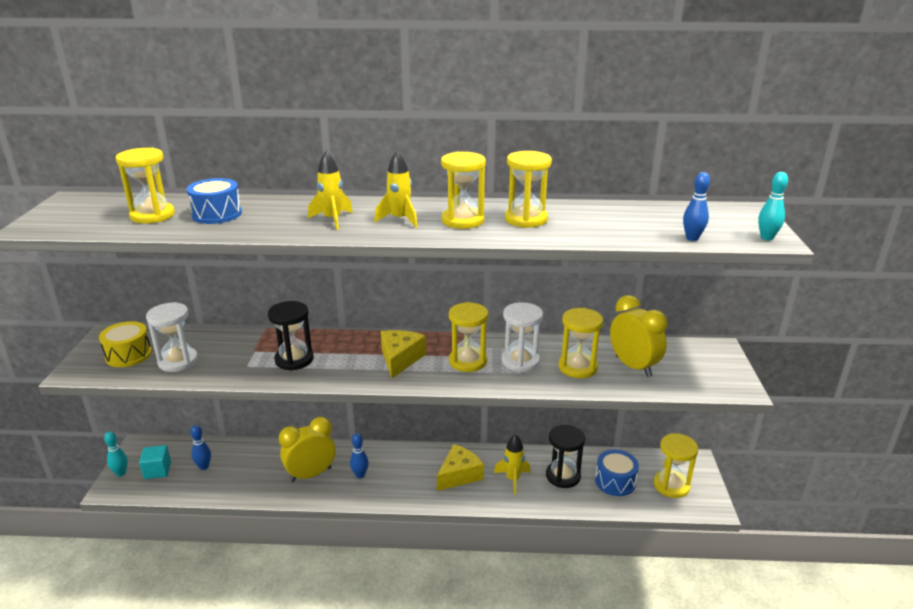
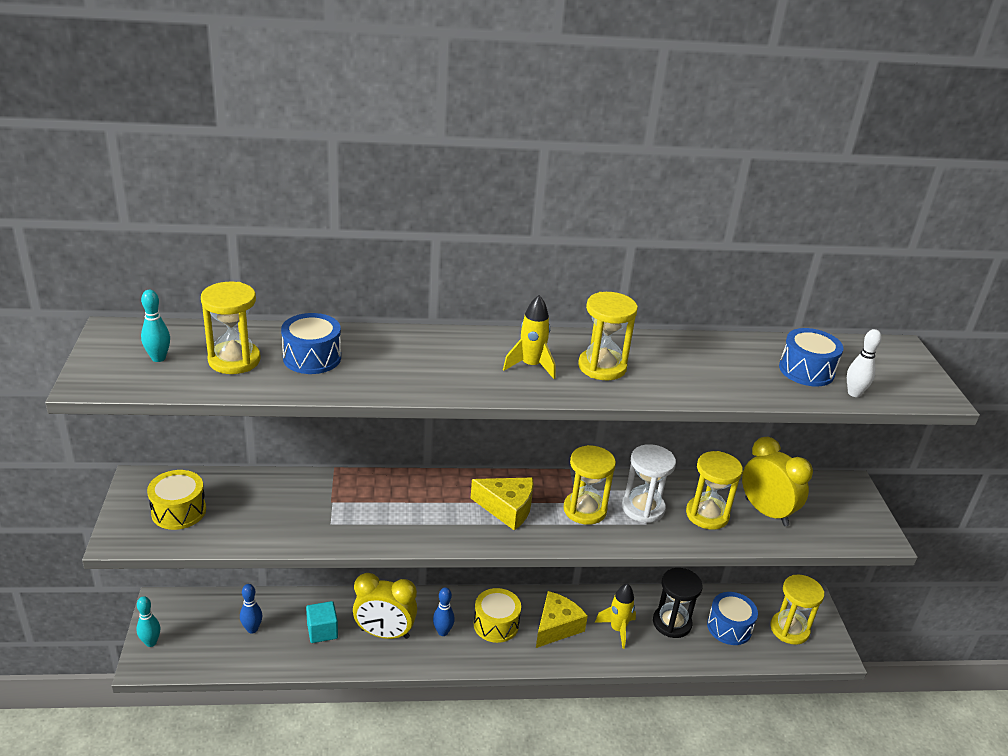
camera: 10 degrees left, 5 degrees up
turquoise cube [139,445,171,479] -> turquoise cube moved to [306,601,338,643]
white hourglass [146,302,198,372] -> none
black hourglass [268,301,314,371] -> none
yellow clock [279,417,336,482] -> yellow clock turned 135 degrees counterclockwise [353,573,417,639]
yellow rocket [308,150,353,230] -> none
yellow cheese [381,330,426,378] -> yellow cheese turned 105 degrees clockwise [471,477,534,530]
yellow hourglass [505,151,552,228] -> none
blue bowling pin [683,172,710,241] -> white bowling pin [847,329,882,397]
turquoise bowling pin [758,172,788,240] -> turquoise bowling pin moved to [141,290,170,362]
none -> yellow drum [474,588,521,643]
none -> blue drum [779,328,843,387]

